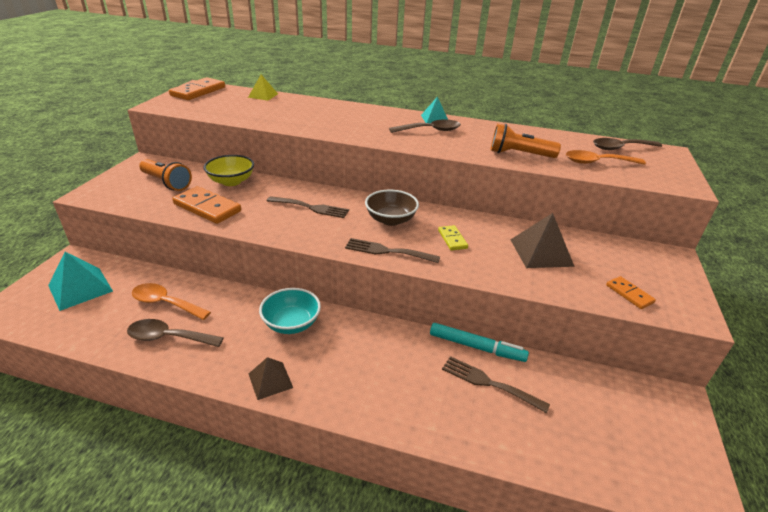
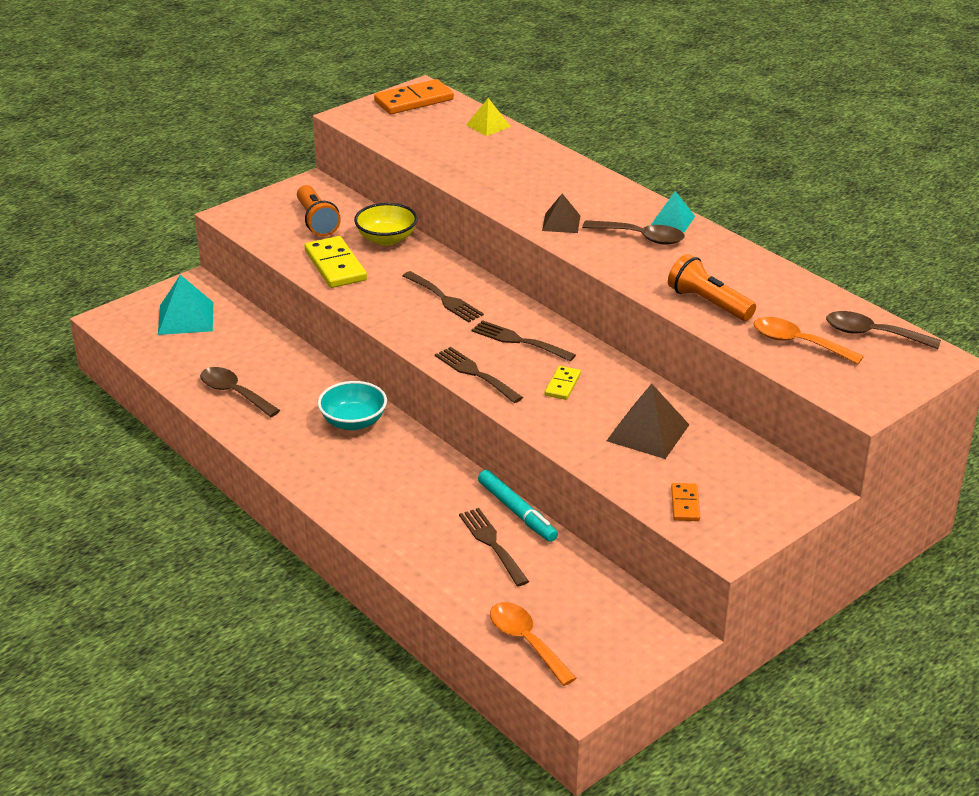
camera: 35 degrees right, 0 degrees up
orange spoon [132,283,211,320] -> orange spoon moved to [490,602,577,686]
orange domino [172,186,241,224] -> yellow domino [304,236,367,288]
brown pyramid [249,357,293,400] -> brown pyramid moved to [542,194,580,233]
brown bowl [365,190,419,226] -> brown fork [471,320,576,361]

